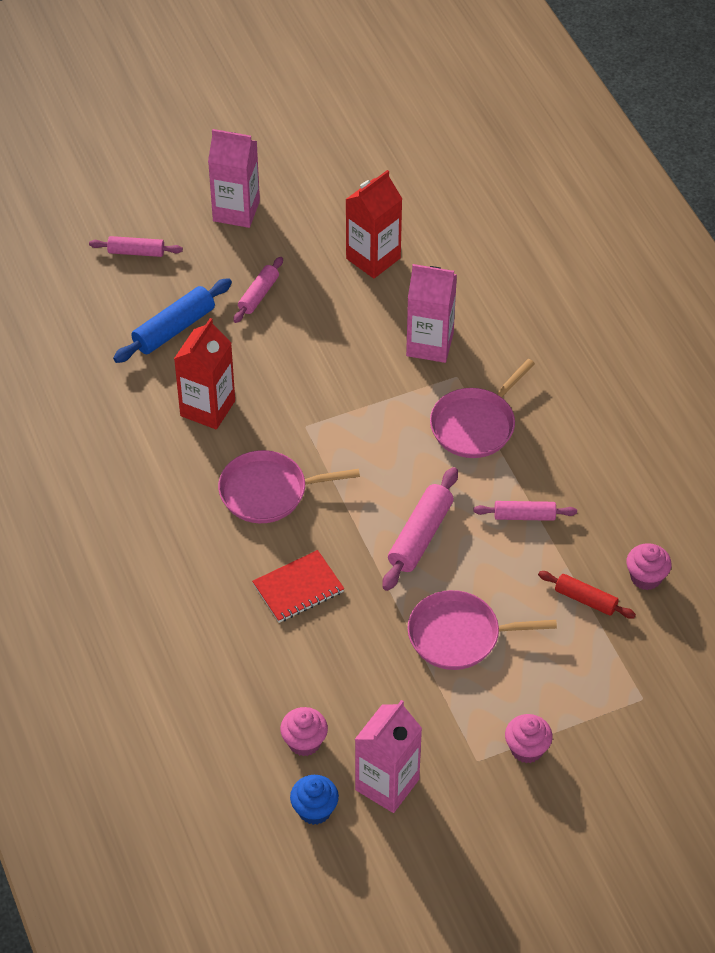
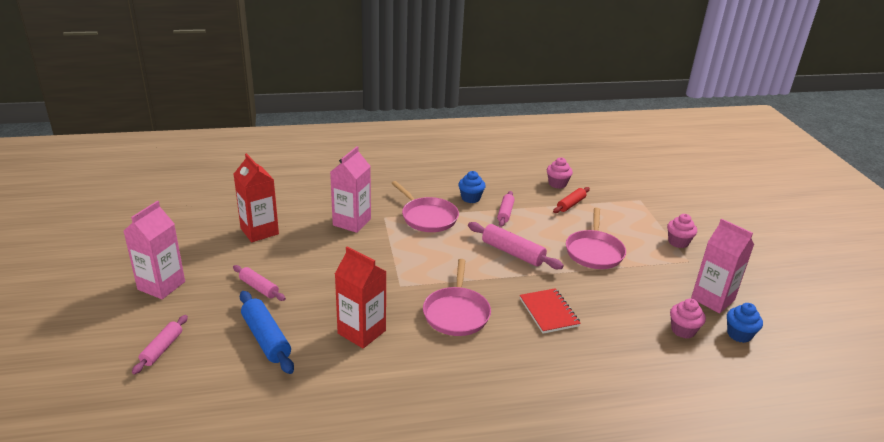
camera: 80 degrees left, 20 degrees down
none -> blue cupcake [458,171,486,203]

